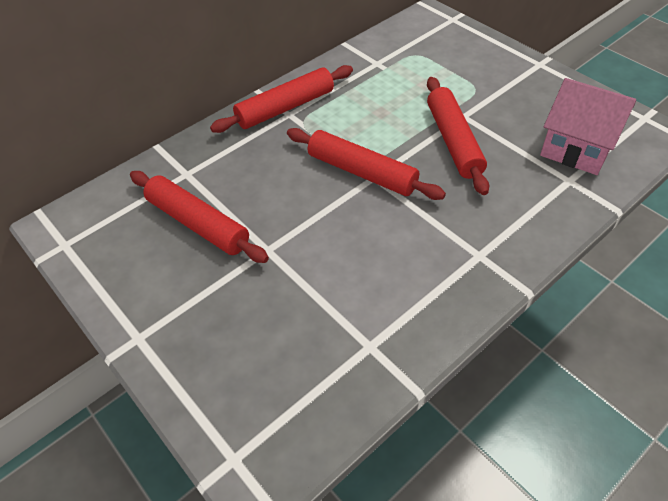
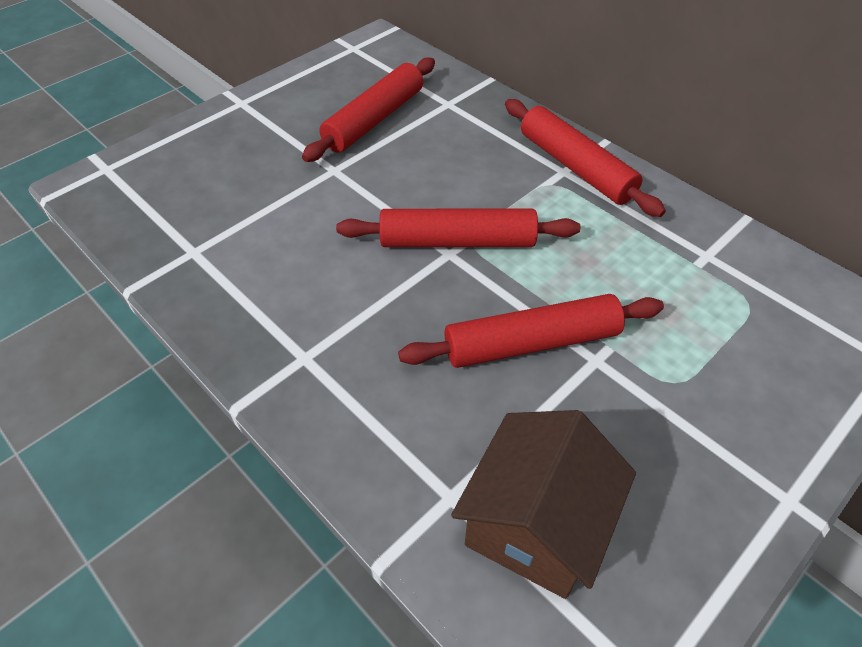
camera: 85 degrees right, 0 degrees up
red rolling pin [287,128,446,200] -> red rolling pin turned 60 degrees clockwise [336,209,580,247]
pink house [540,78,636,175] -> brown house [451,410,636,599]

